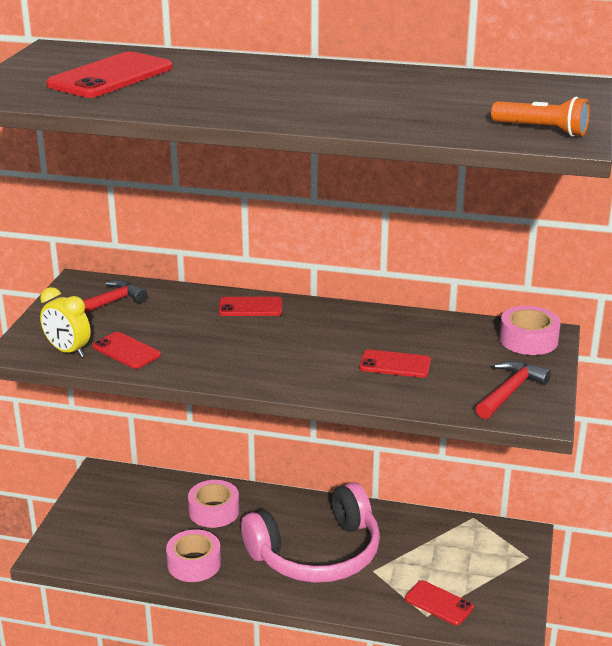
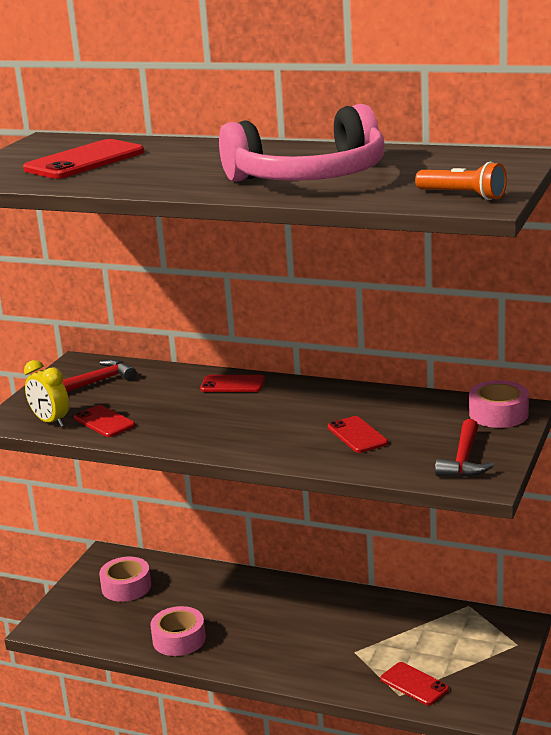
camera: 10 degrees right, 5 degrees down
pink tape [188,480,239,528] -> pink tape moved to [99,557,151,602]
pink headphones [241,482,380,583] -> pink headphones moved to [219,104,384,182]
red phone [359,350,431,378] -> red phone turned 45 degrees clockwise [328,416,388,453]
red hammer [476,361,551,419] -> red hammer turned 150 degrees clockwise [435,419,494,477]

